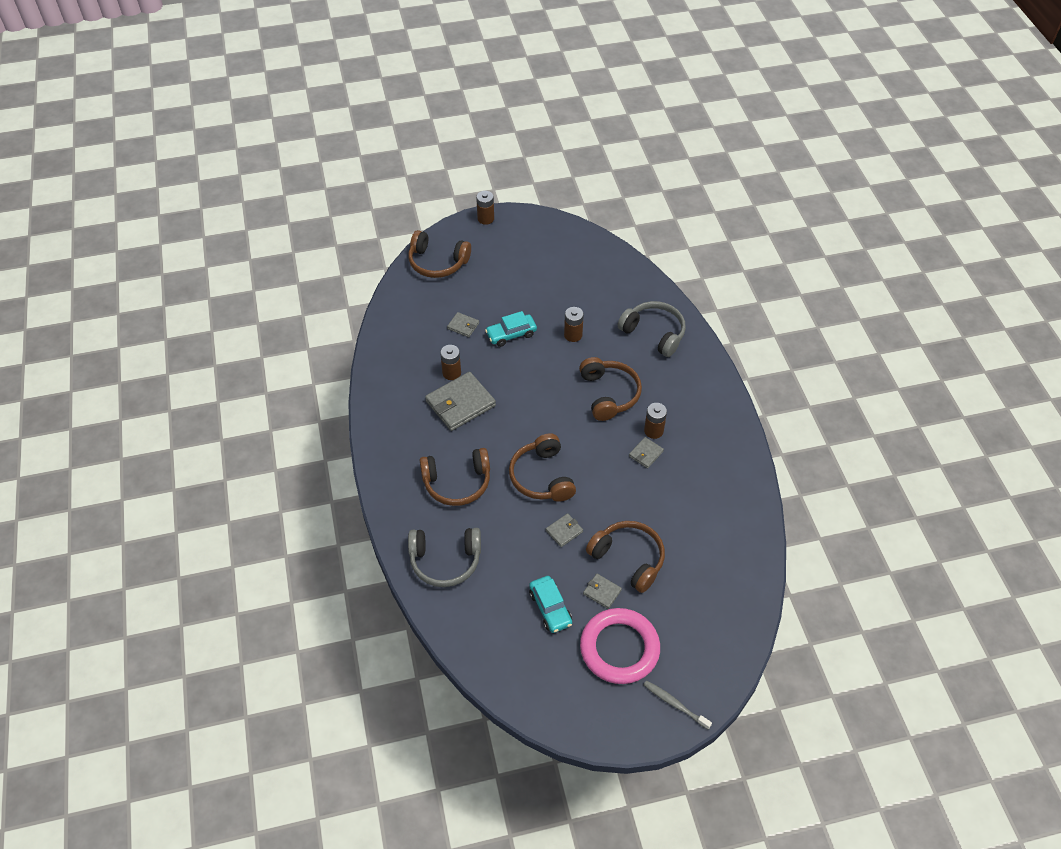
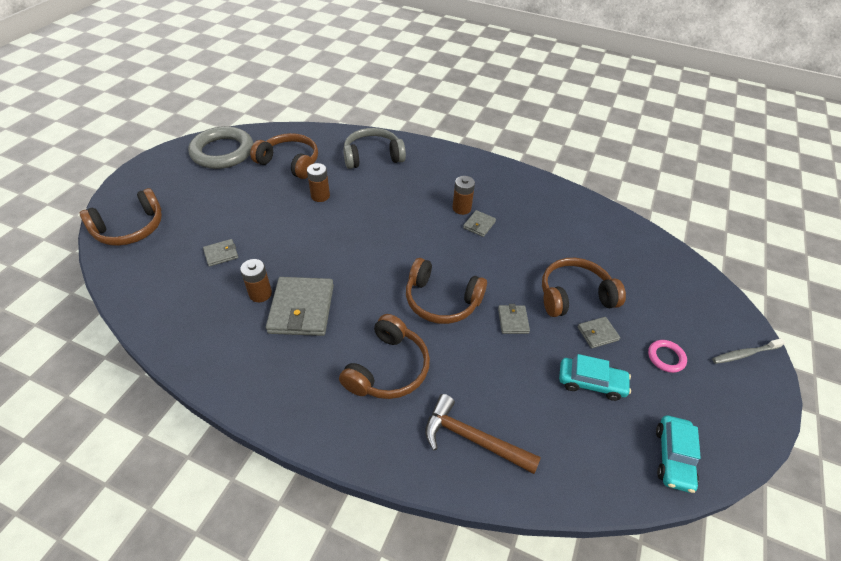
camera: 55 degrees left, 5 degrees down
grey headphones [408,528,481,587] -> brown hammer [425,394,541,474]
brown battery [476,191,494,225] -> none
turquoise car [485,311,537,347] -> turquoise car moved to [656,416,701,493]
brown headphones [579,357,642,421] -> brown headphones moved to [250,133,318,179]
pink ring [580,608,660,684] -> pink ring [648,340,687,373], size x0.44
grey wallet [629,437,664,469] -> grey wallet turned 45 degrees clockwise [463,210,496,237]
none -> grey ring [188,126,253,169]

